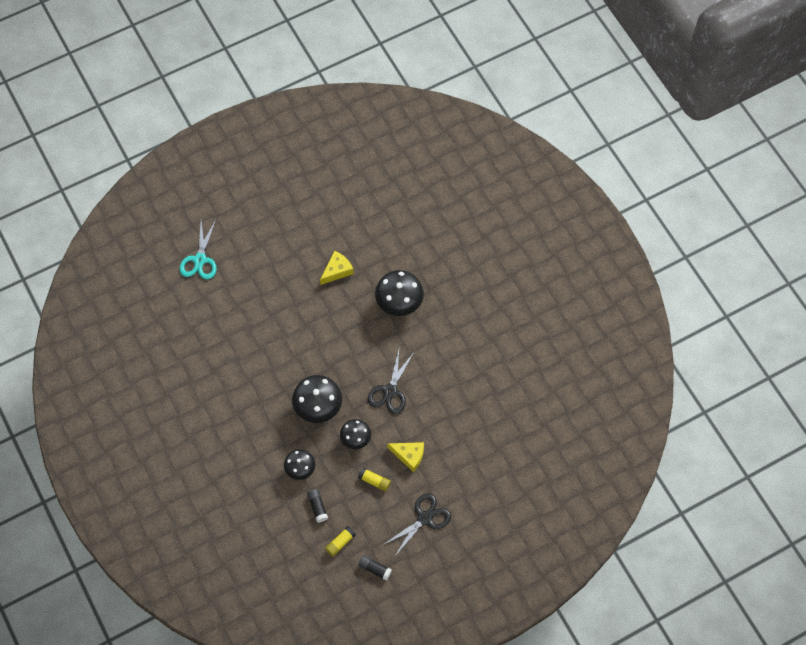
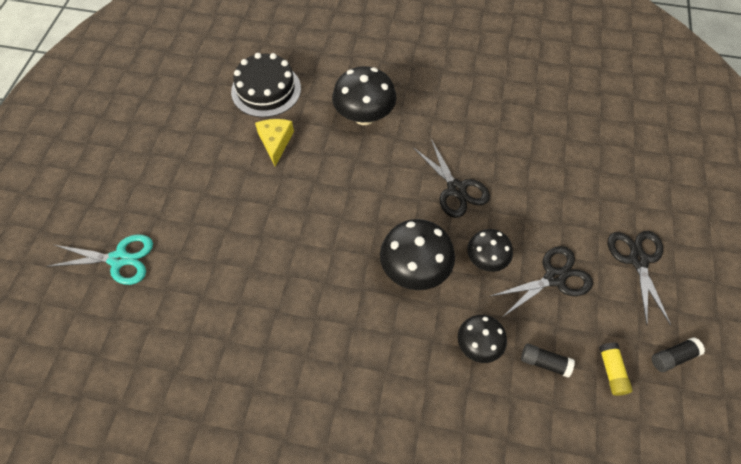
camera: 50 degrees left, 5 degrees down
turquoise scissors [179,220,217,280] -> turquoise scissors turned 45 degrees counterclockwise [47,234,153,285]
yellow glue stick [358,468,391,491] -> black scissors [489,246,593,317]
yellow cheese [387,442,424,472] -> none
none -> black cake [231,53,301,117]

